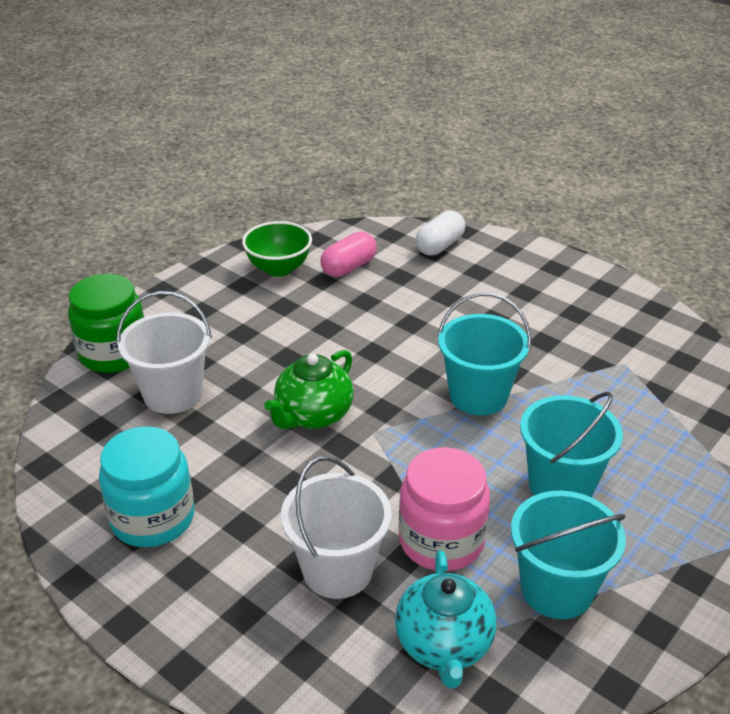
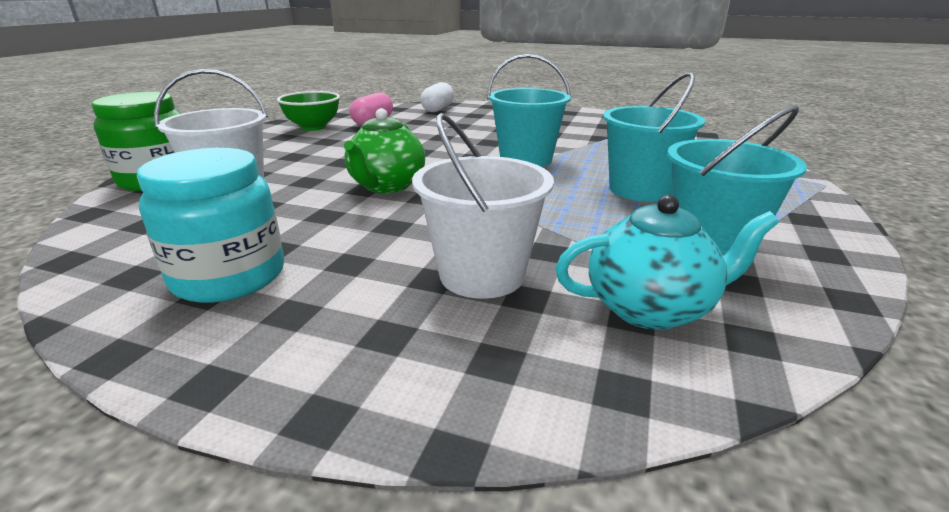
camera: 20 degrees left, 10 degrees down
turquoise teapot [395,550,496,688] -> turquoise teapot turned 75 degrees counterclockwise [555,195,779,330]
pink jar [399,447,490,571] -> none

